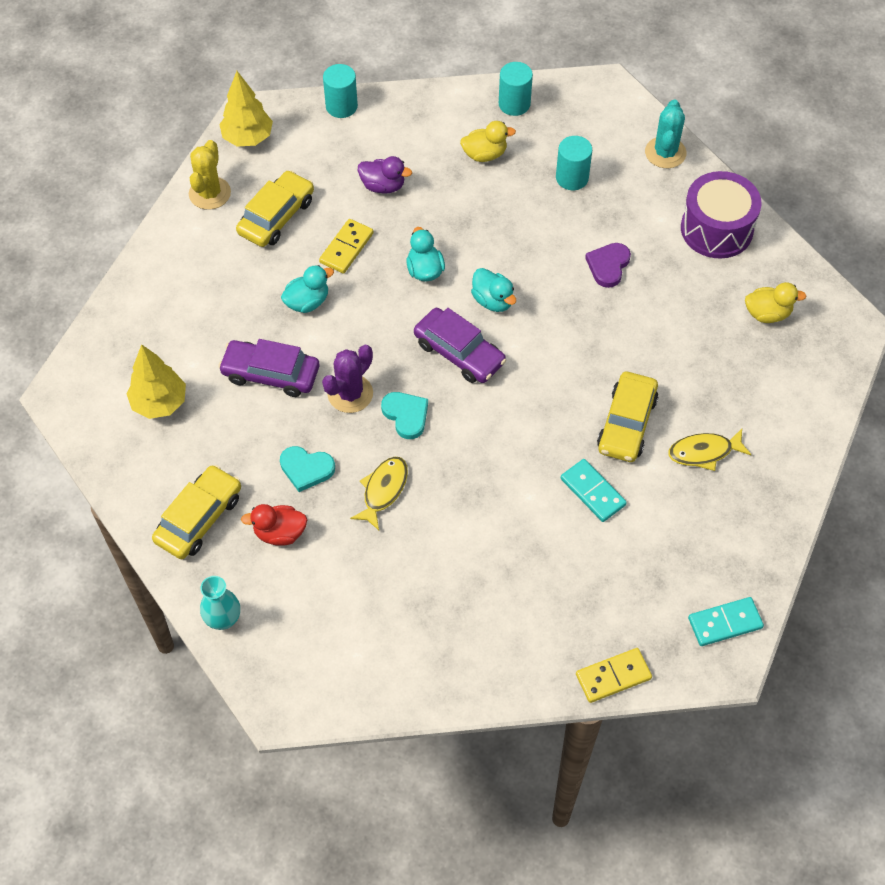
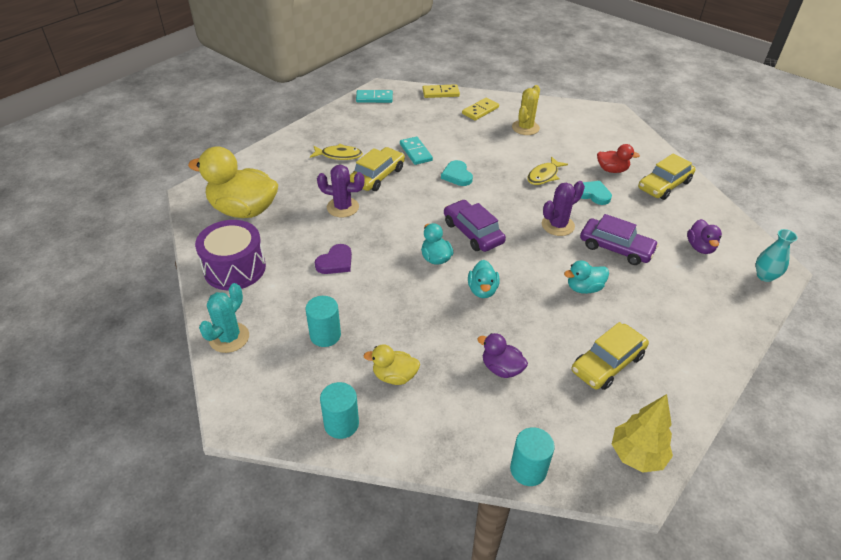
camera: 165 degrees left, 15 degrees down
yellow tree [126,344,186,419] -> purple duck [687,219,722,254]
yellow cactus [189,140,231,210] -> yellow cactus moved to [512,85,540,135]
turquoise vase [200,576,240,630] -> turquoise vase moved to [756,229,798,282]
yellow domino [319,219,374,273] -> yellow domino moved to [462,98,499,121]
turquoise heart [381,392,428,439] -> turquoise heart moved to [441,160,473,186]
yellow duck [745,282,807,323] -> yellow duck [188,146,278,218], size x2.05
none -> purple cactus [317,165,365,218]

